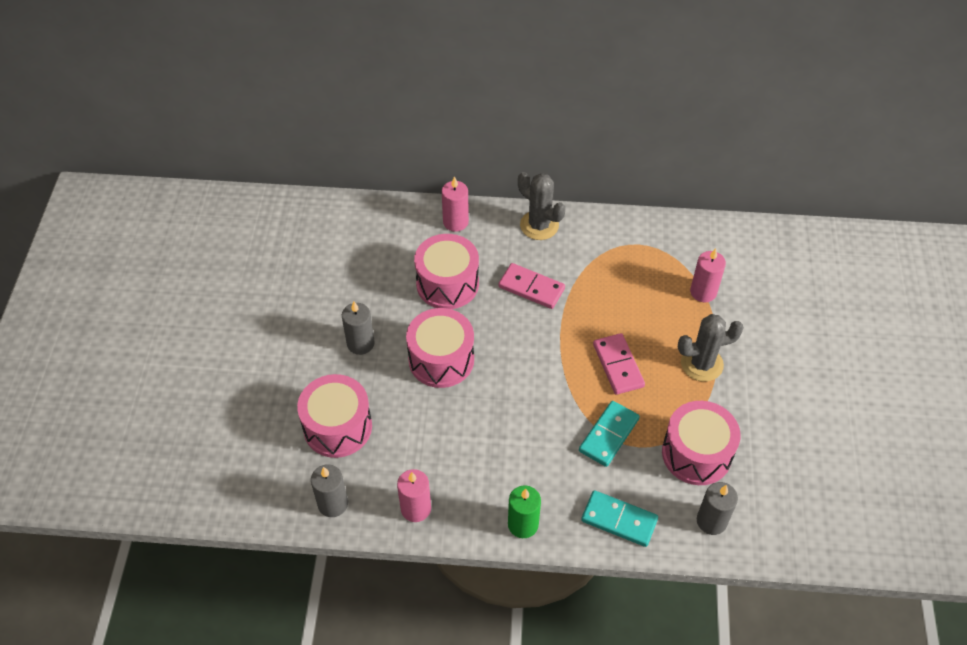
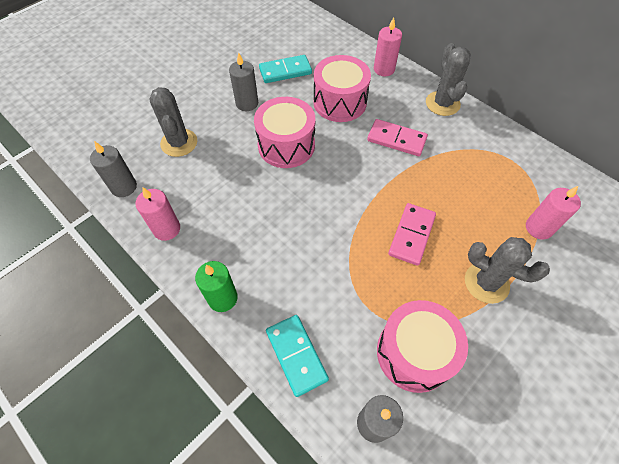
camera: 40 degrees right, 5 degrees up
pink drum [297,374,372,458] -> grey cactus [149,87,197,157]
pink domino [498,263,565,309] -> pink domino turned 45 degrees counterclockwise [367,119,428,156]
turquoise domino [579,401,640,467] -> turquoise domino moved to [259,55,312,83]

